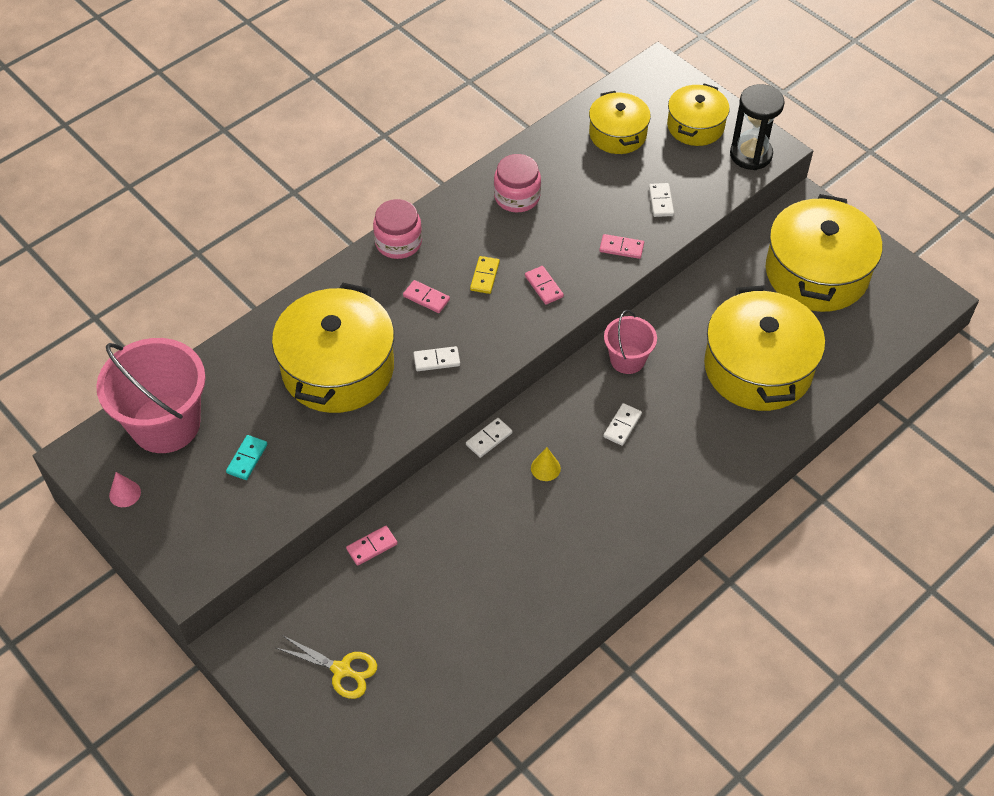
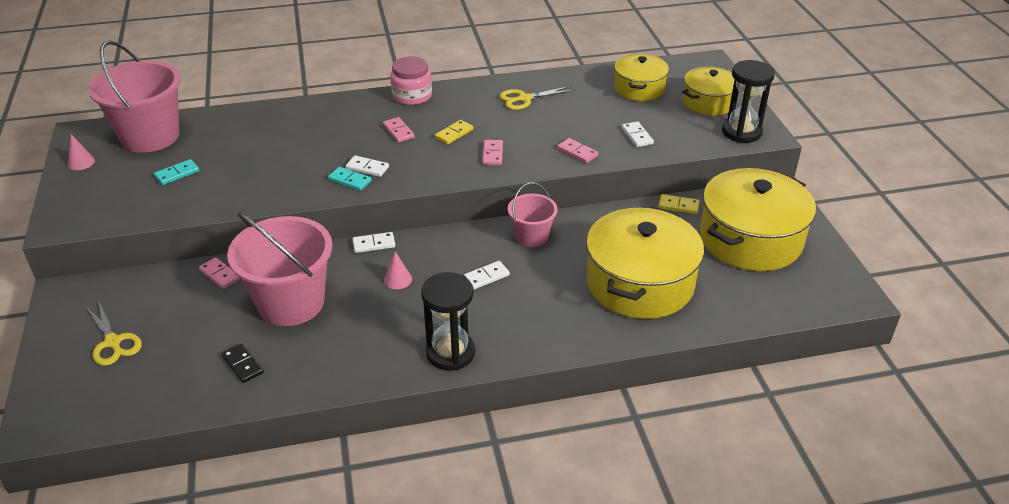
camera: 30 degrees right, 15 degrees down
yellow pot [272,283,394,413] -> none
pink domino [346,526,398,566] -> pink domino turned 45 degrees clockwise [199,257,240,289]
pink jar [494,154,541,212] -> yellow scissors [500,86,575,110]
yellow cone [531,447,561,481] -> pink cone [384,252,412,289]
white domino [649,183,674,217] -> white domino turned 45 degrees counterclockwise [622,121,654,147]
none -> black domino [221,343,264,383]
none -> pink bucket [227,212,333,326]
none -> turquoise domino [328,167,372,191]
none -> black hourglass [421,272,475,371]
none -> yellow domino [659,194,700,214]

